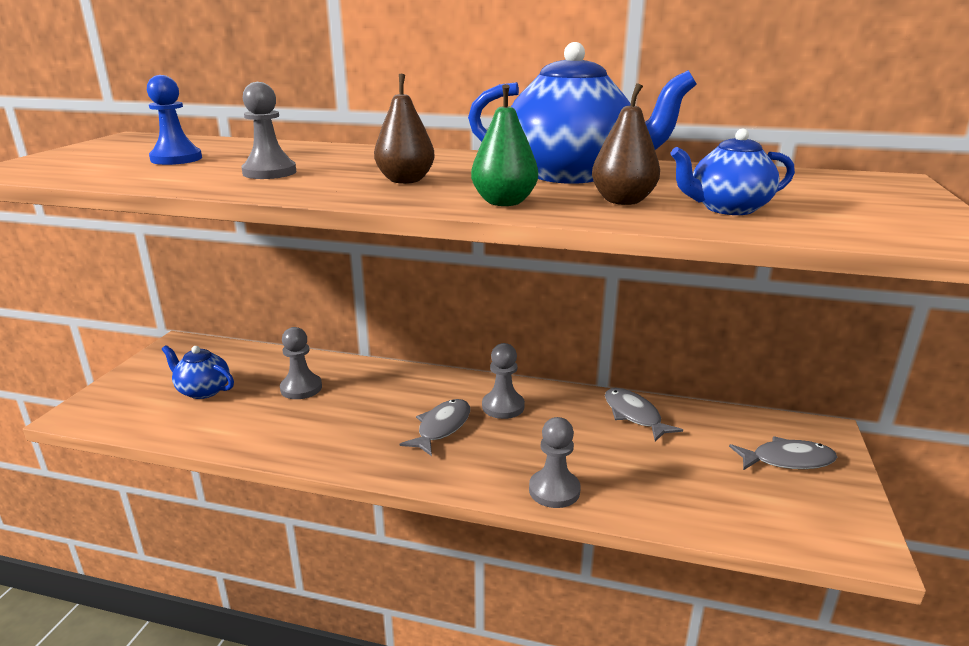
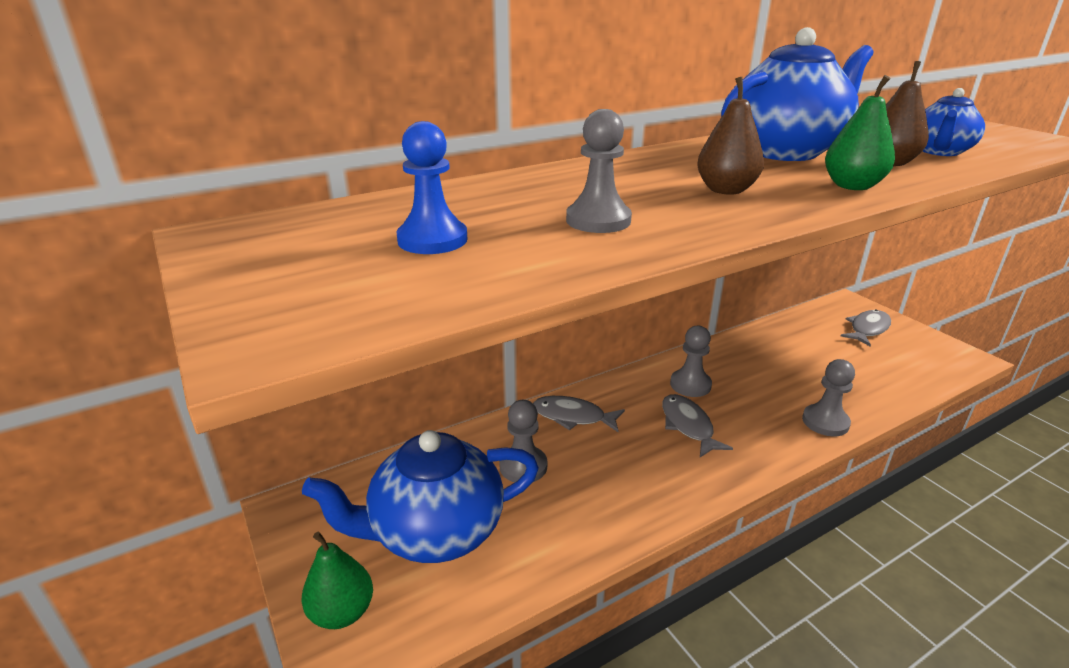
camera: 45 degrees left, 5 degrees up
blue teapot [162,345,234,399] -> blue teapot [302,430,539,563], size x1.87
grey fish [605,388,683,441] -> grey fish moved to [533,396,625,432]
none -> green pear [302,532,373,629]

